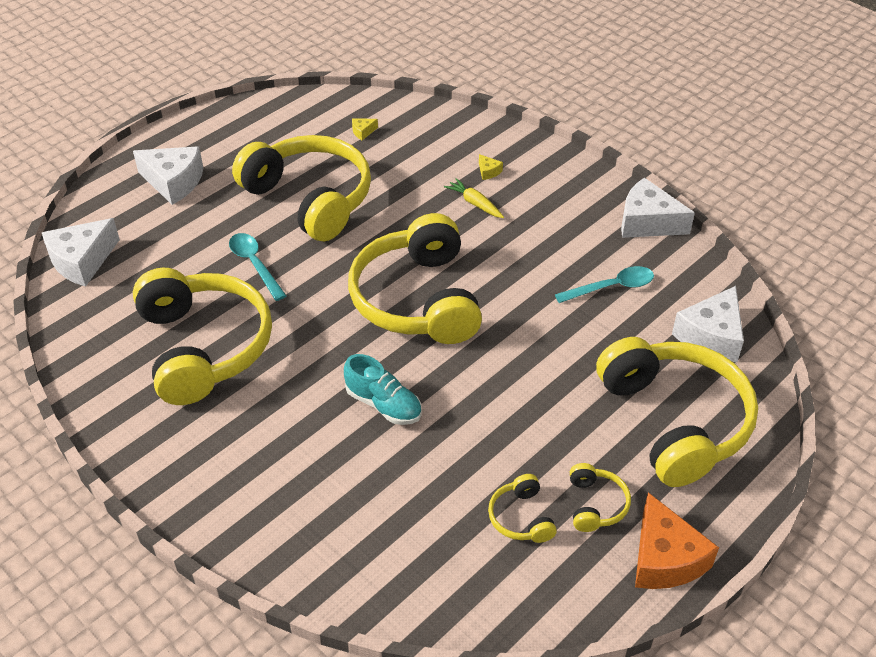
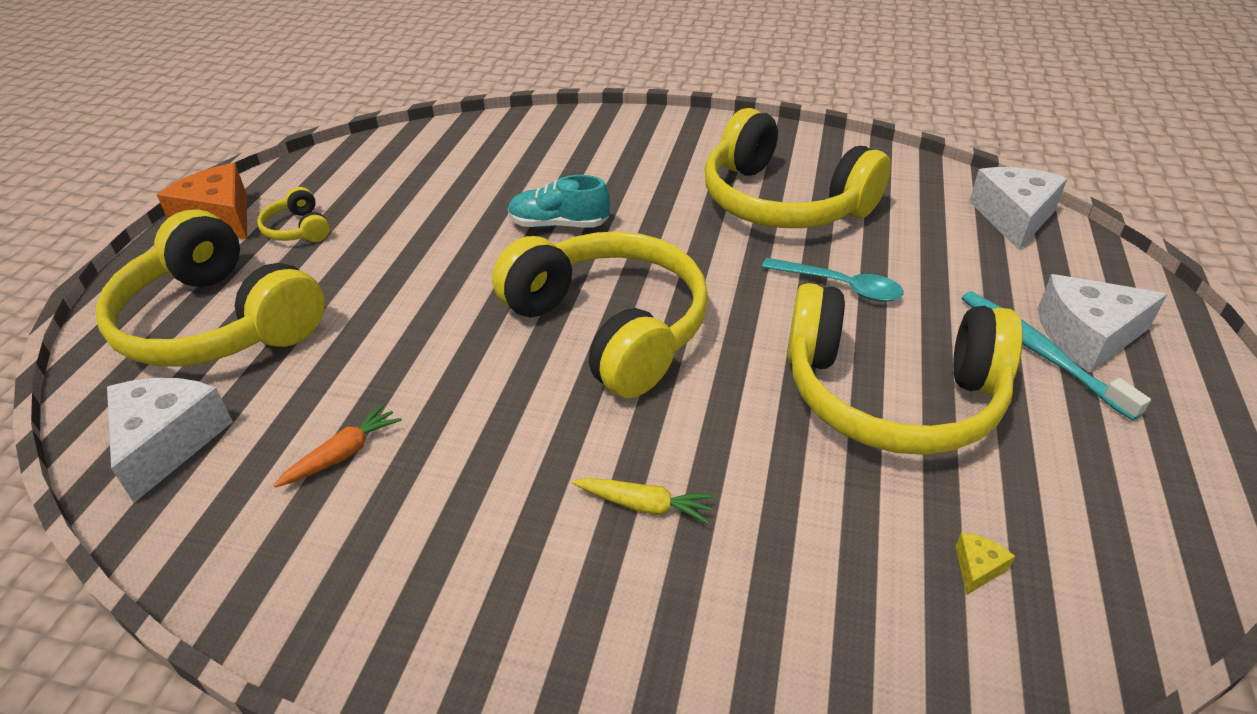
camera: 150 degrees right, 5 degrees down
yellow cheese [479,154,503,180] -> none
yellow headphones [488,474,557,543] -> none
turquoise spoon [555,266,654,303] -> orange carrot [274,404,402,488]
white cheese [621,178,695,238] -> none
none -> turquoise toothbrush [962,291,1151,421]

